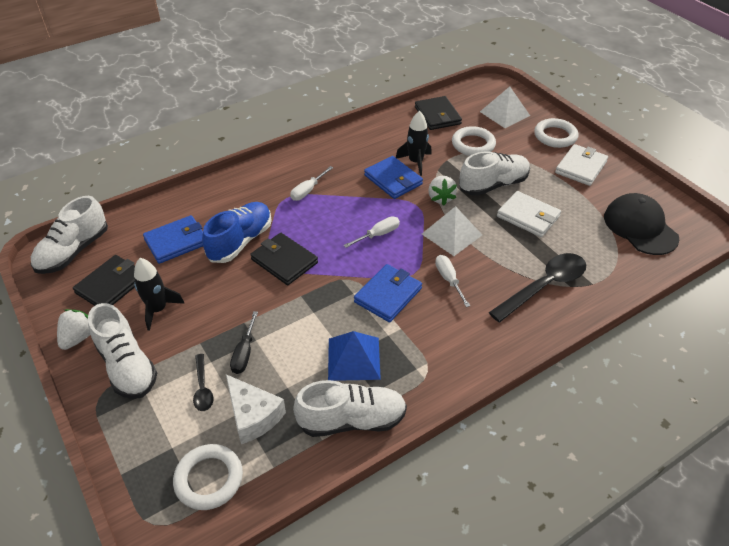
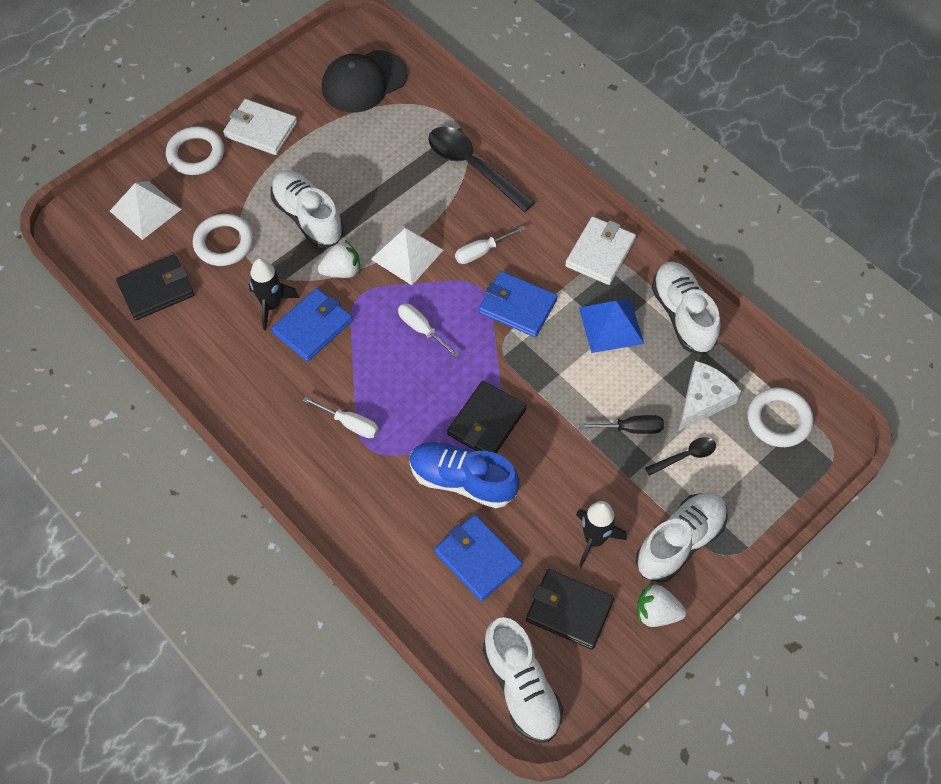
camera: 100 degrees left, 15 degrees up
white shoe [31,196,108,274] -> white shoe turned 45 degrees clockwise [483,617,563,742]
white wallet [497,191,561,237] -> white wallet moved to [565,216,636,285]

